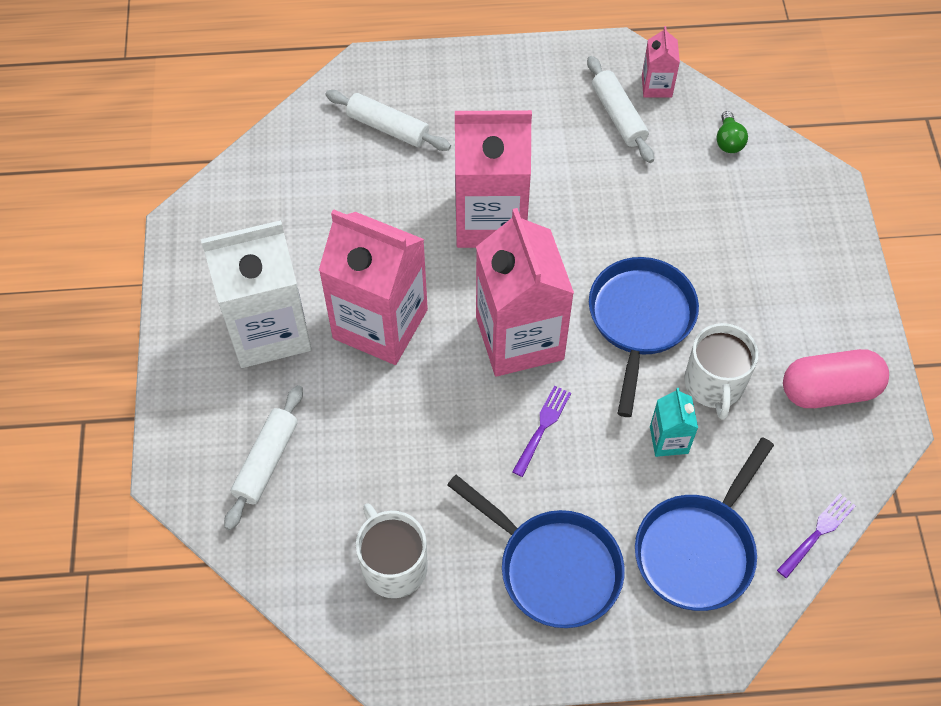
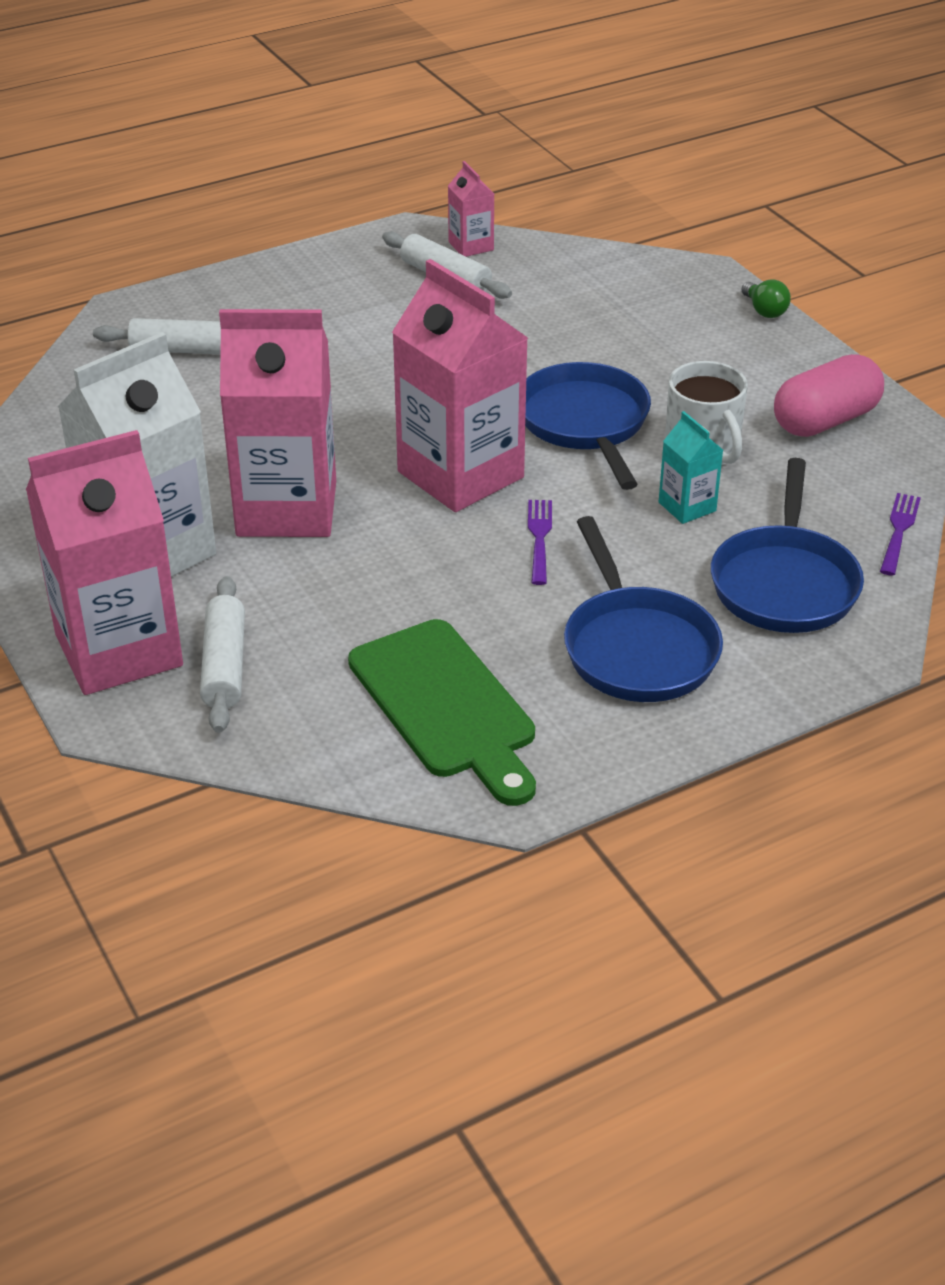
camera: 25 degrees left, 20 degrees down
white mug [356,503,428,598] -> green cutting board [348,619,536,806]
blue pan [447,475,625,628] -> blue pan turned 60 degrees clockwise [564,516,723,702]
pink carton [455,110,532,248] -> pink carton moved to [26,430,183,695]
green light bulb [716,111,748,153] -> green light bulb moved to [741,280,791,318]

